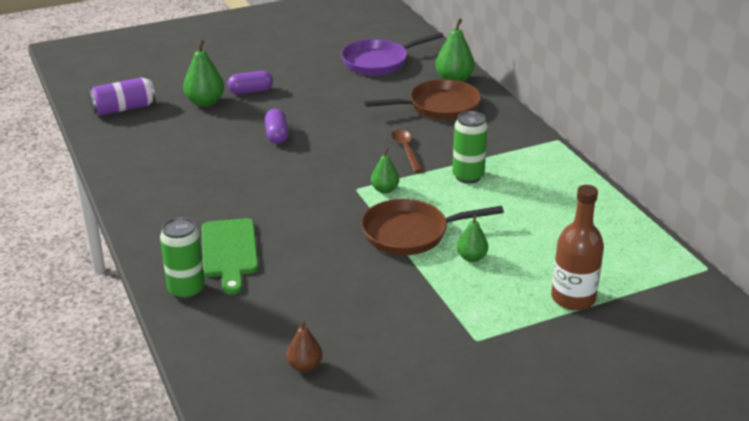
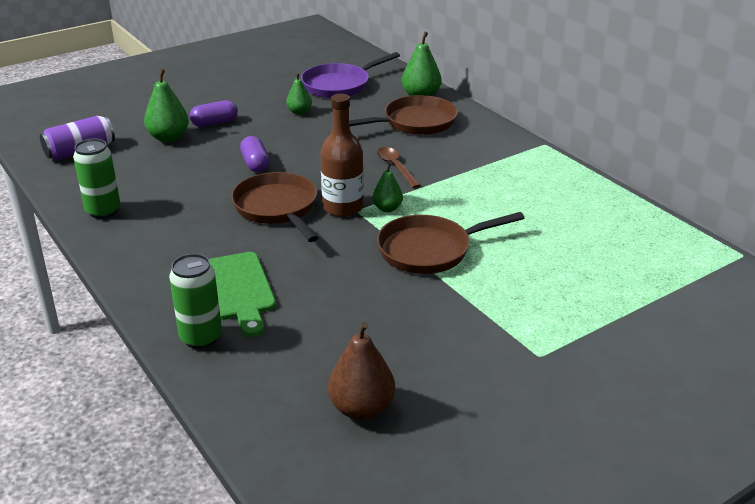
camera: 10 degrees left, 0 degrees up
brown pear [286,321,322,372] -> brown pear [328,322,395,420], size x1.61
green can [452,111,488,184] -> green can moved to [73,139,120,219]
green pear [457,215,488,262] -> green pear moved to [286,73,312,115]
brown bottle [551,185,604,310] -> brown bottle moved to [320,94,364,217]
none -> brown pan [231,172,318,242]

